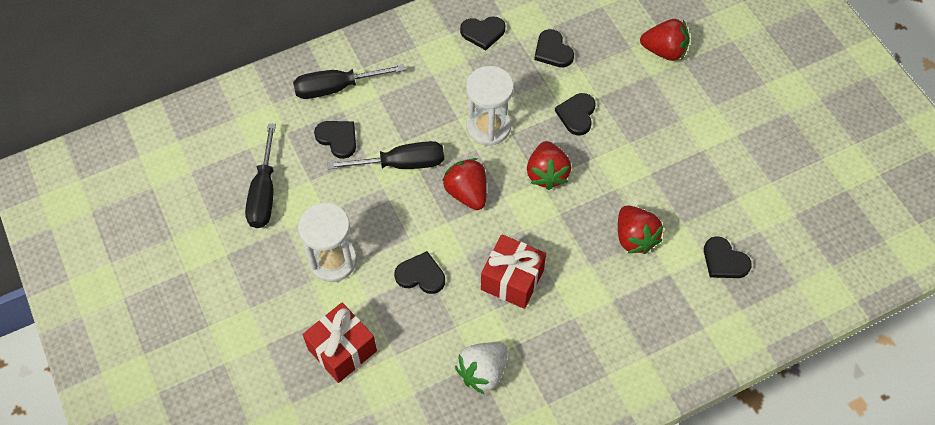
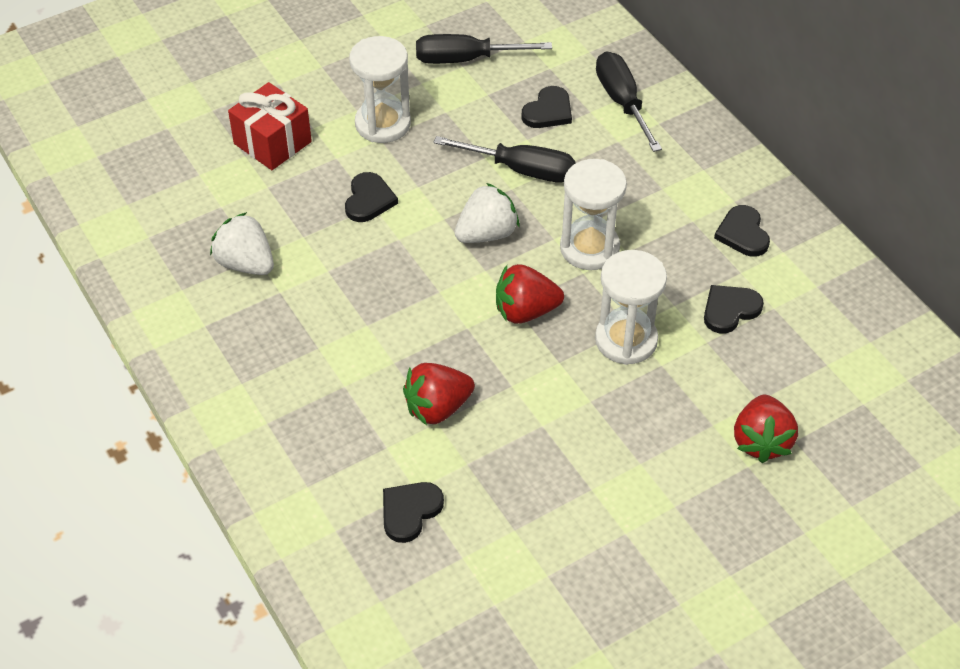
camera: 85 degrees right, 10 degrees down
black screwdriver [327,141,444,169] -> black screwdriver turned 60 degrees counterclockwise [433,136,576,183]
red strawberry [442,158,487,210] -> white strawberry [455,183,519,243]
red gift [481,234,546,309] -> none
black heart [555,93,595,136] -> white hourglass [595,250,667,365]

